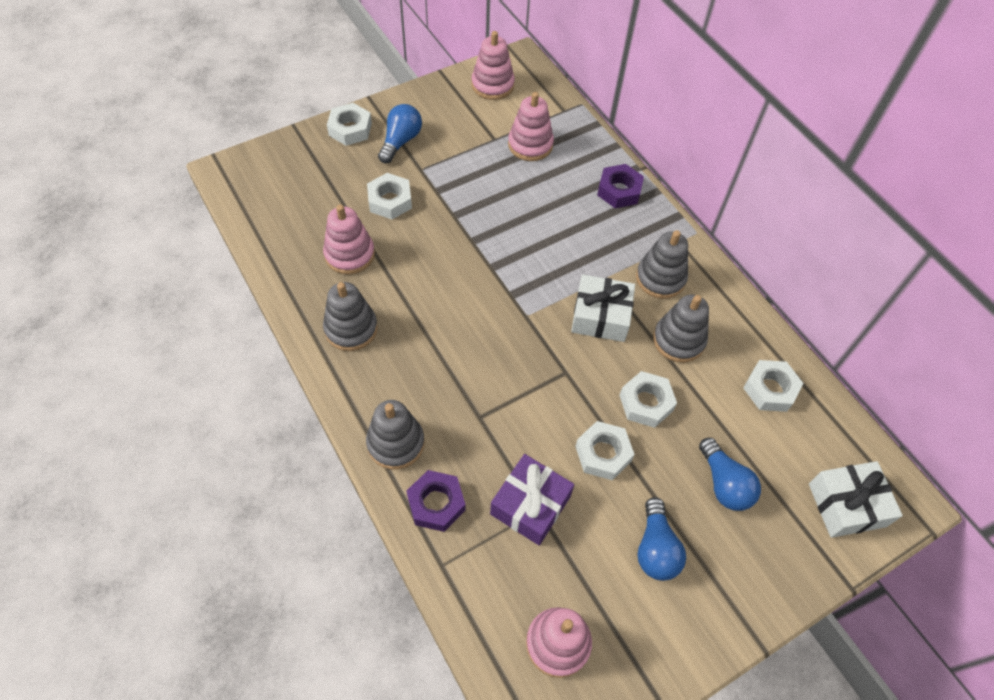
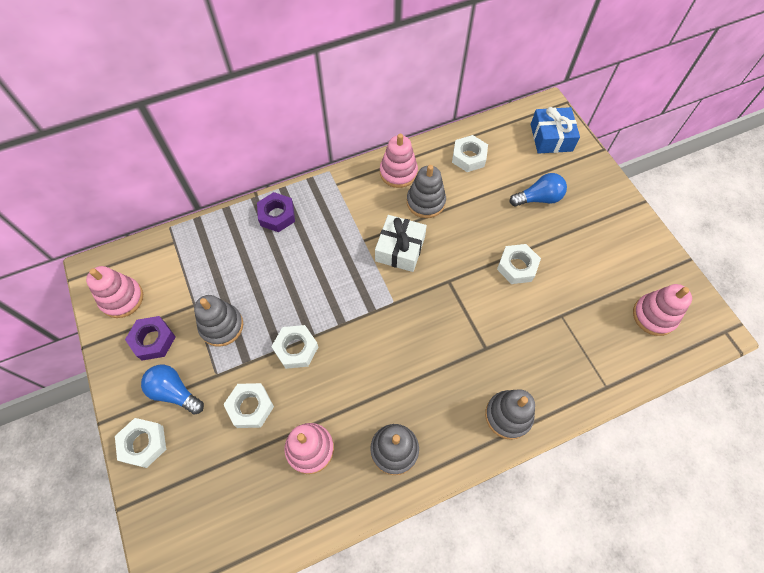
camera: 80 degrees left, 5 degrees up
purple nut [407,470,466,532] -> purple nut moved to [125,316,176,361]
purple gift [490,454,574,545] -> none
pink stacking toy [508,92,554,161] -> pink stacking toy moved to [380,134,418,188]
white nut [619,371,677,428] -> white nut moved to [271,325,318,369]
grey stacking toy [636,230,688,299] -> grey stacking toy moved to [194,295,243,347]
blue light bulb [637,497,686,581] -> none
white gift [809,461,903,538] -> blue gift [531,107,580,154]

